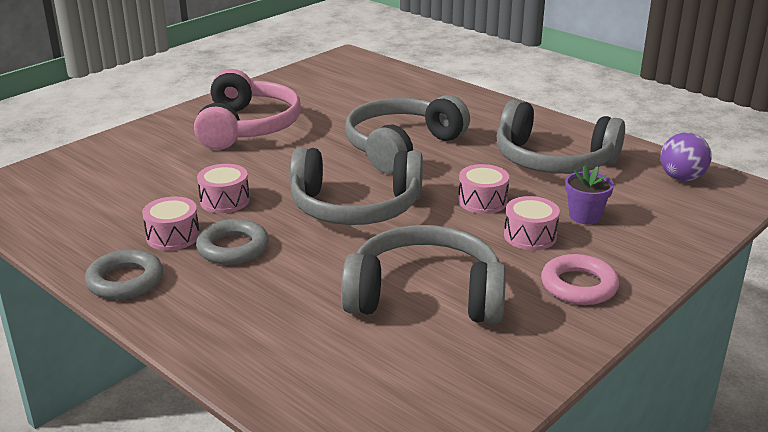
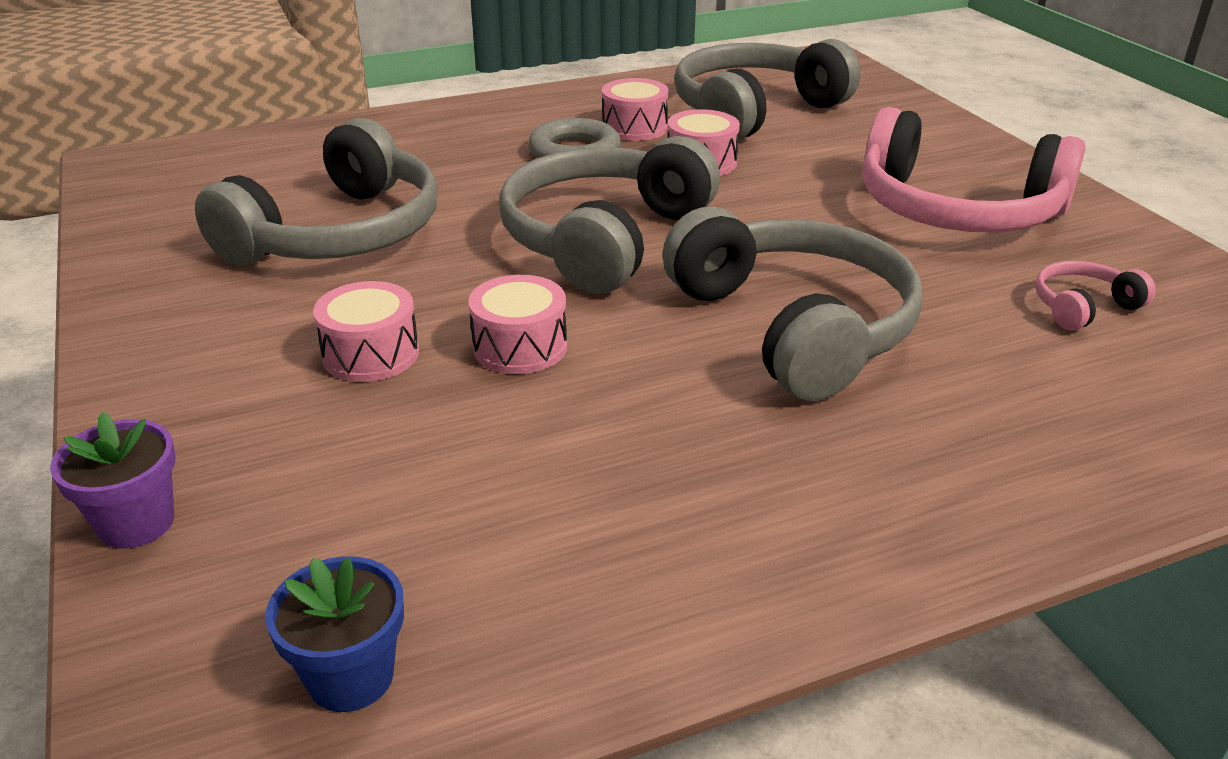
camera: 115 degrees right, 5 degrees up
grey ring [85,249,163,300] -> none
grey headphones [497,100,625,174] -> grey headphones moved to [674,39,861,140]
pink ring [541,254,619,305] -> none
purple flower pot [565,165,614,224] -> purple flower pot moved to [50,412,175,549]
purple ball [660,132,712,181] -> blue flower pot [265,556,404,712]
none -> pink headphones [1035,261,1156,331]

